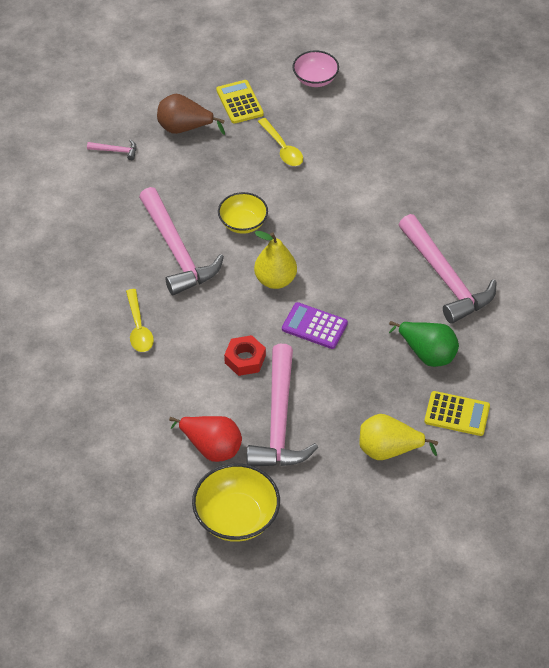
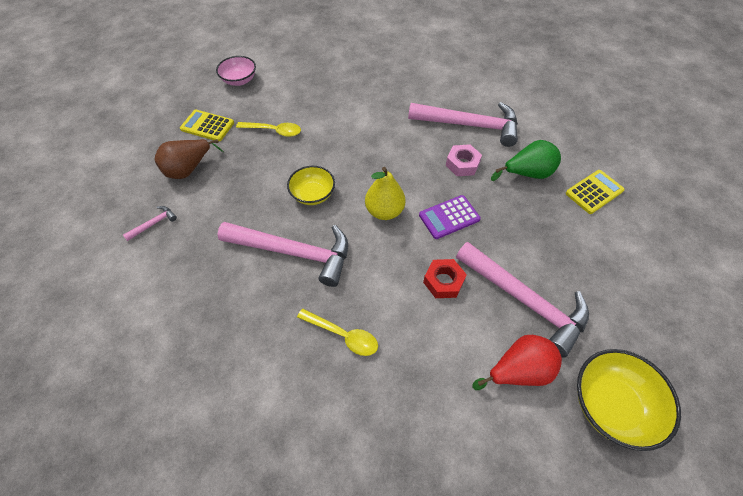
camera: 50 degrees left, 5 degrees up
yellow pear [359,414,438,460] -> none
none -> pink nut [446,144,482,176]

